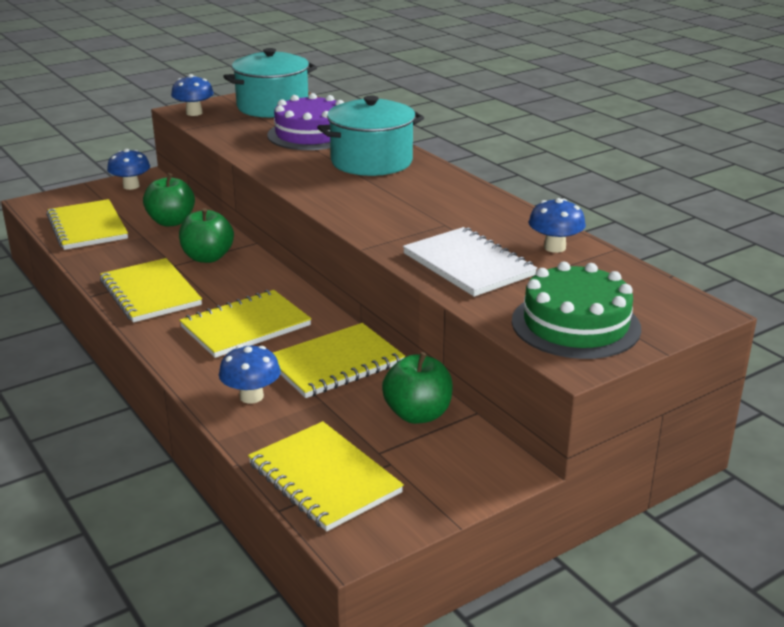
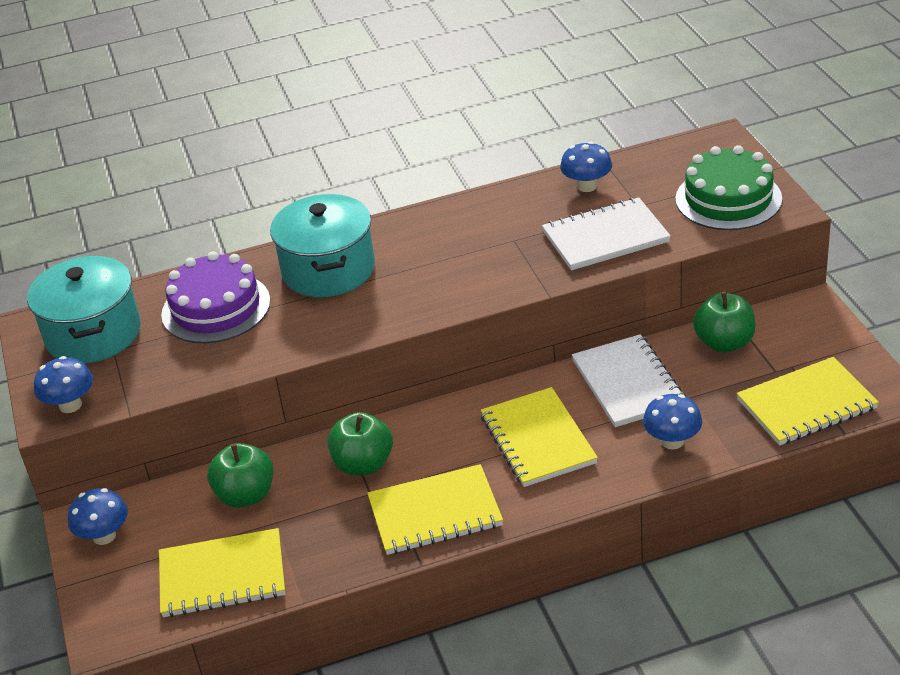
camera: 70 degrees left, 10 degrees up
yellow notebook [273,323,405,398] -> white notebook [572,334,686,427]

